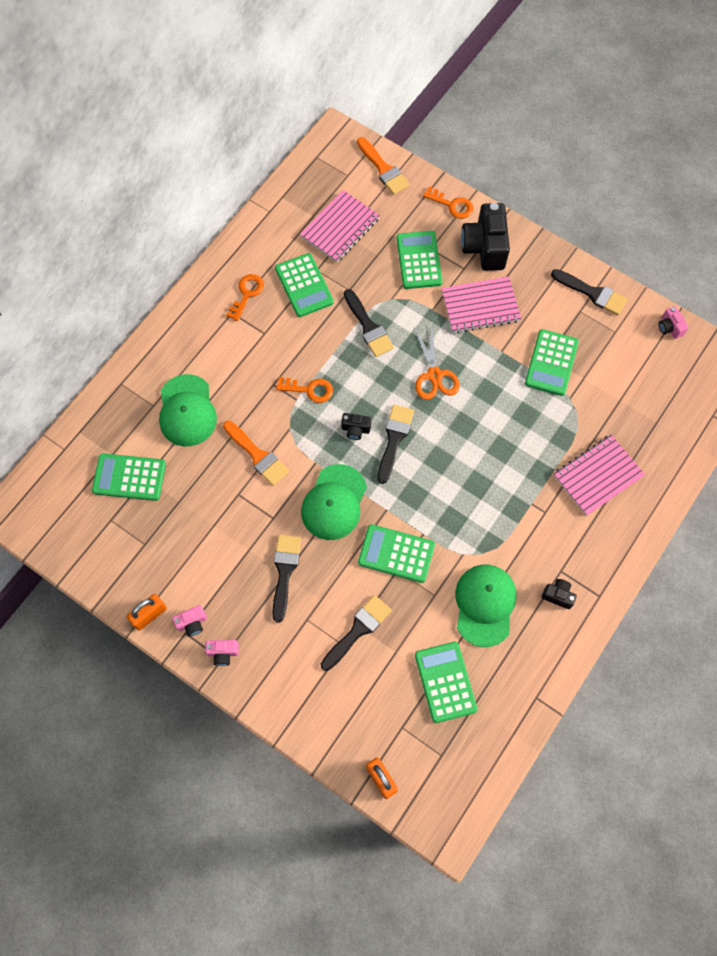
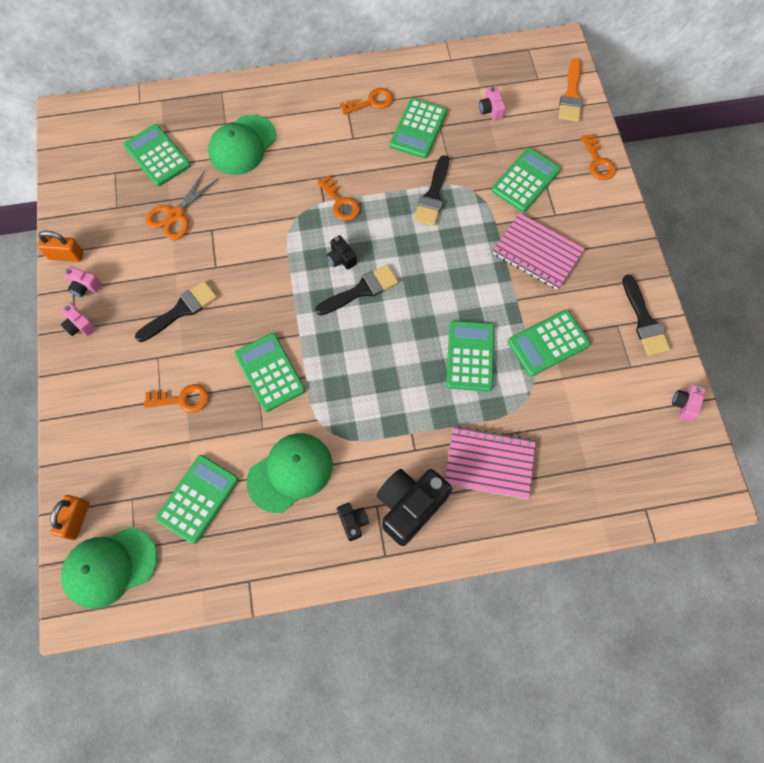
camera: 45 degrees right, 0 degrees up
orange brush [223,421,289,486] -> none
pink notebook [300,190,380,262] -> pink camera [479,87,506,120]
green cap [301,464,367,540] -> green cap moved to [61,527,157,609]
black brush [321,595,392,671] -> orange key [144,384,209,413]
orange scissors [414,328,460,400] -> orange scissors moved to [146,170,219,240]
black camera [461,203,510,271] -> black camera moved to [376,469,452,546]
none -> green calculator [446,321,494,392]

